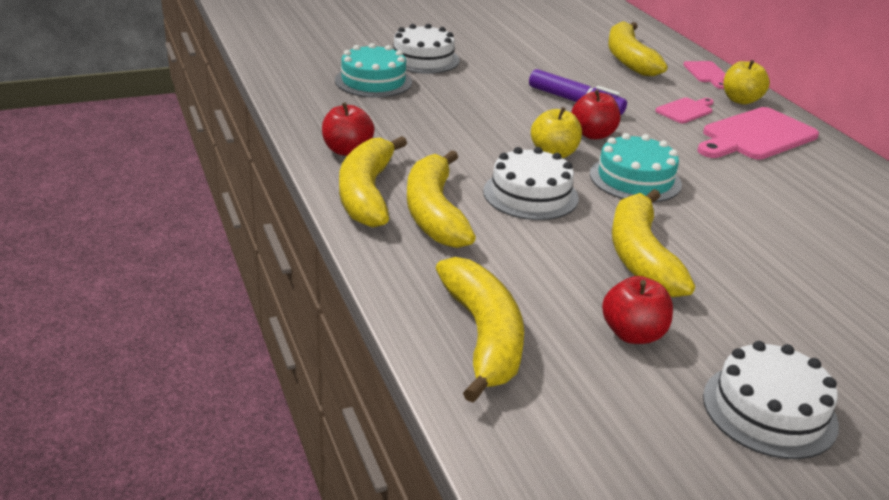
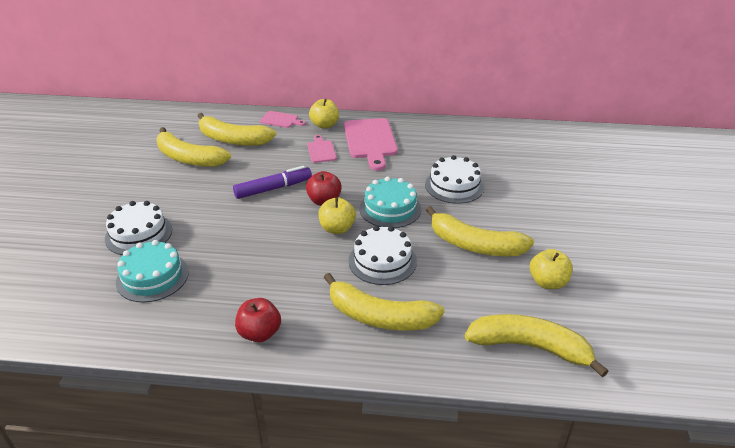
camera: 60 degrees left, 5 degrees up
yellow banana [339,136,407,228] -> yellow banana moved to [156,127,231,167]
red apple [602,276,673,344] -> yellow apple [530,249,573,289]
white cake [703,341,839,459] -> white cake moved to [425,155,484,204]

